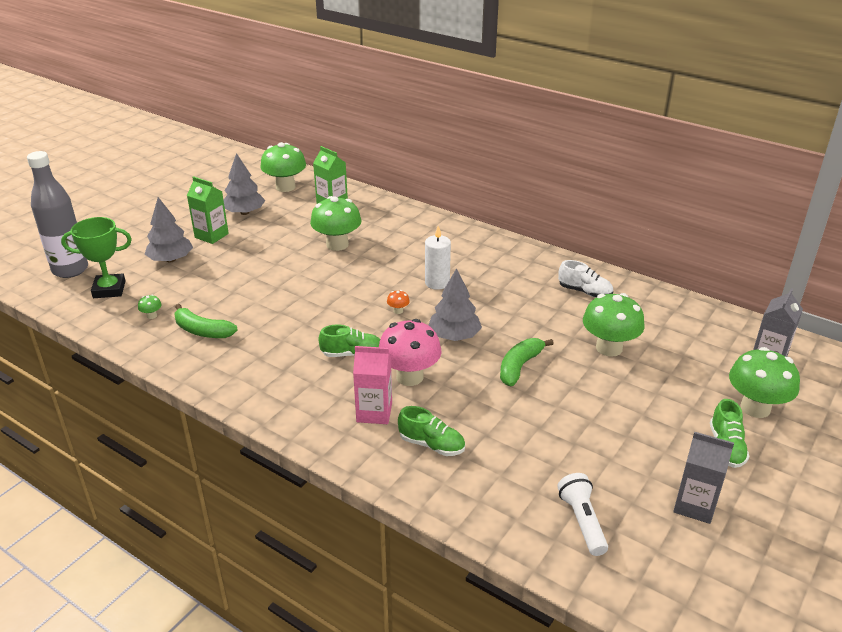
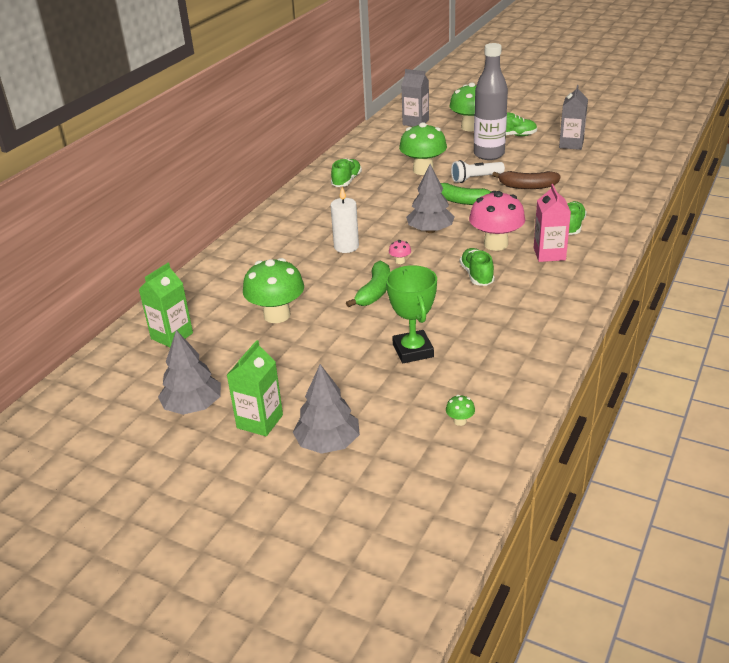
camera: 95 degrees left, 0 degrees up
grey bottle [27,151,88,278] -> grey bottle moved to [474,43,508,160]
green trophy [61,217,132,298] -> green trophy moved to [386,265,437,363]
green banana [174,304,237,338] -> green banana moved to [346,261,390,307]
green mushroom [260,142,306,192] -> none
orange mushroom [387,290,410,314] -> pink mushroom [389,240,411,264]
white flashlight [557,473,608,556] -> white flashlight moved to [451,160,505,183]
white shoe [558,260,613,297] -> green shoe [331,158,362,187]
none -> brown banana [492,171,561,189]

